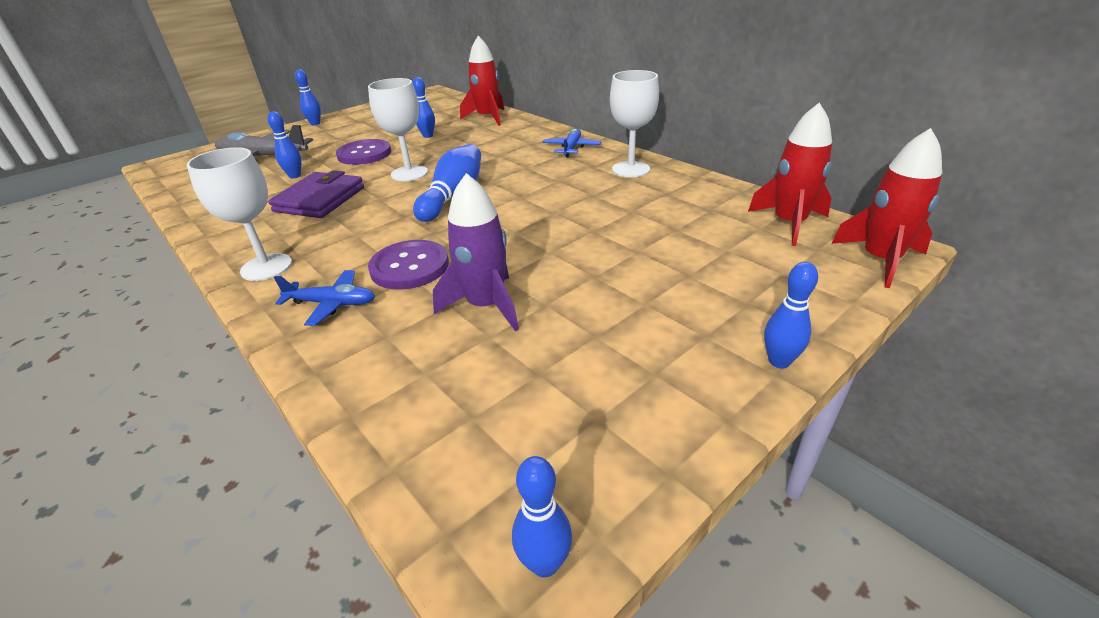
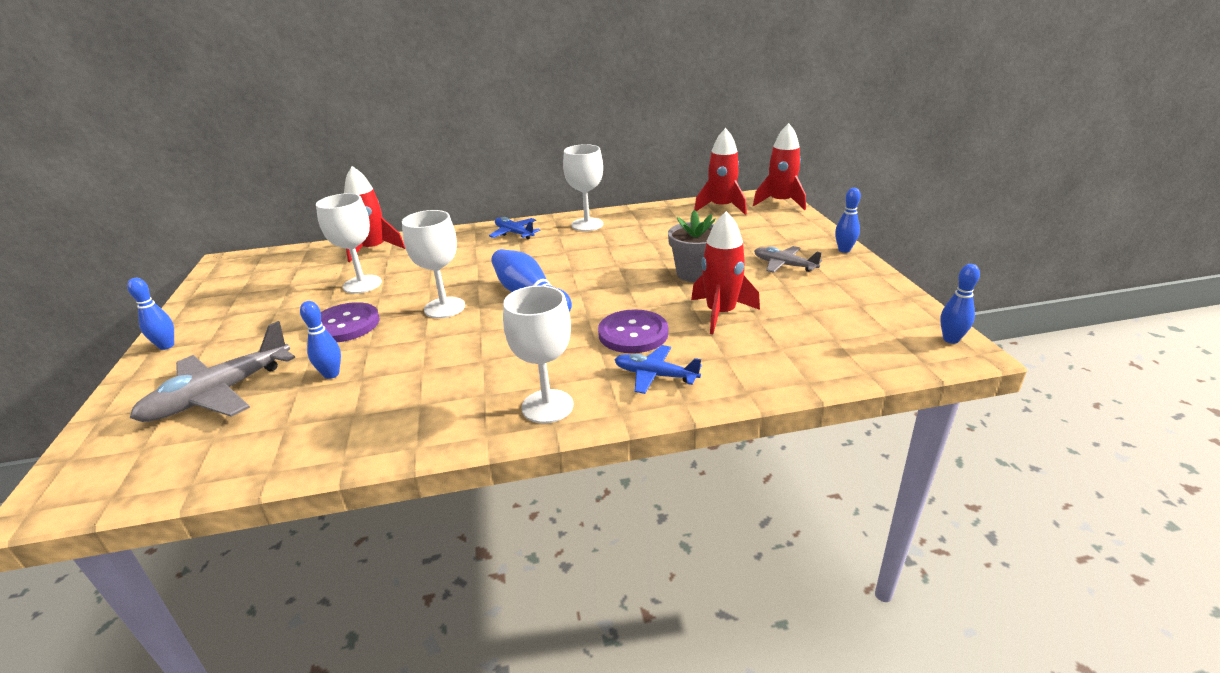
camera: 60 degrees left, 5 degrees down
purple wallet [268,170,364,218] -> none
blue plane [274,270,375,326] -> blue plane turned 105 degrees counterclockwise [614,345,702,394]
blue bowling pin [412,77,435,138] -> white goblet [316,193,382,294]
purple rocket [433,173,519,331] -> red rocket [691,211,760,334]
none -> grey flower pot [668,210,716,282]
none -> grey plane [754,246,822,273]

